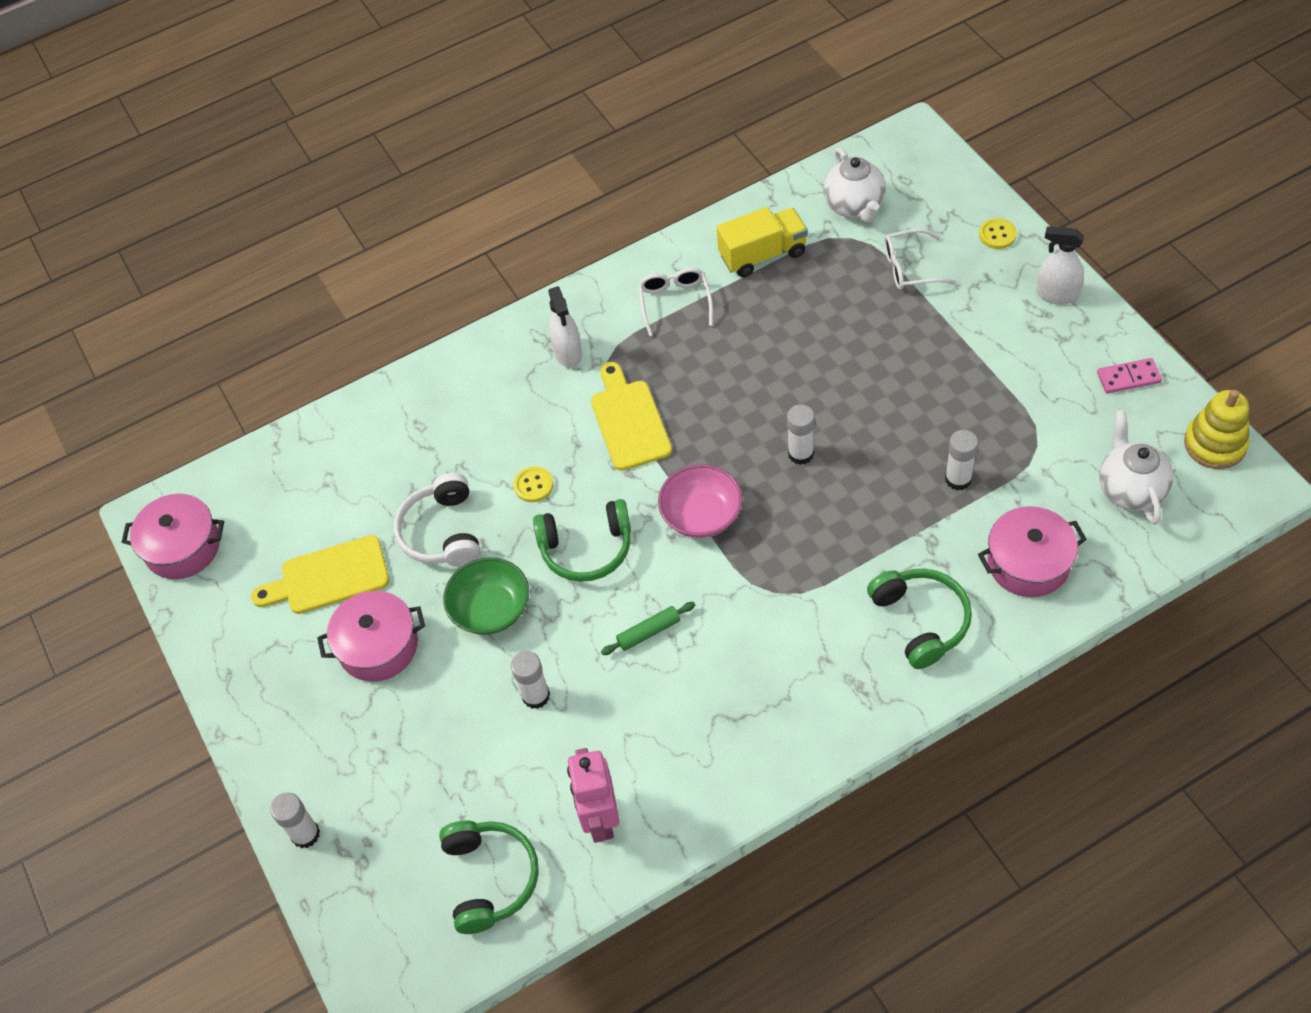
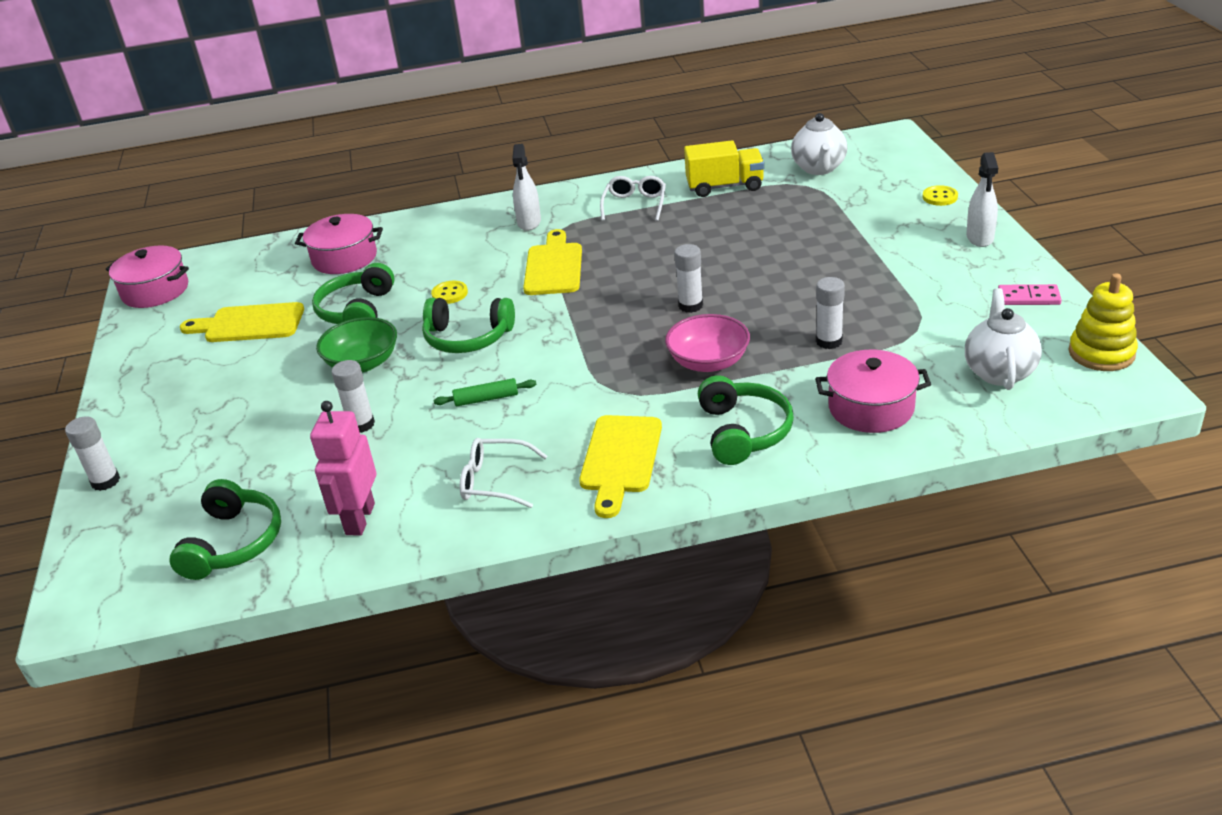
camera: 15 degrees right, 20 degrees down
pink pot [317,591,425,682] -> pink pot moved to [295,214,383,274]
white headphones [394,473,481,567] -> green headphones [312,263,395,324]
pink bowl [658,464,743,538] -> pink bowl moved to [665,314,750,372]
white glasses [884,228,957,290] -> white glasses moved to [460,438,547,508]
white spray bottle [1036,226,1084,305] -> white spray bottle turned 120 degrees counterclockwise [966,152,998,247]
none -> yellow cutting board [579,415,662,518]

